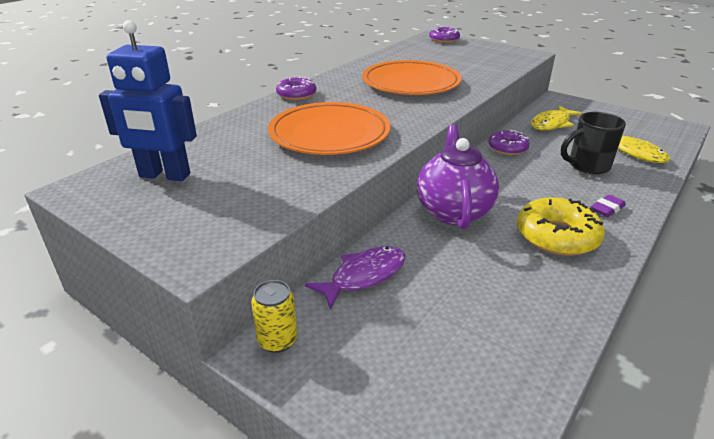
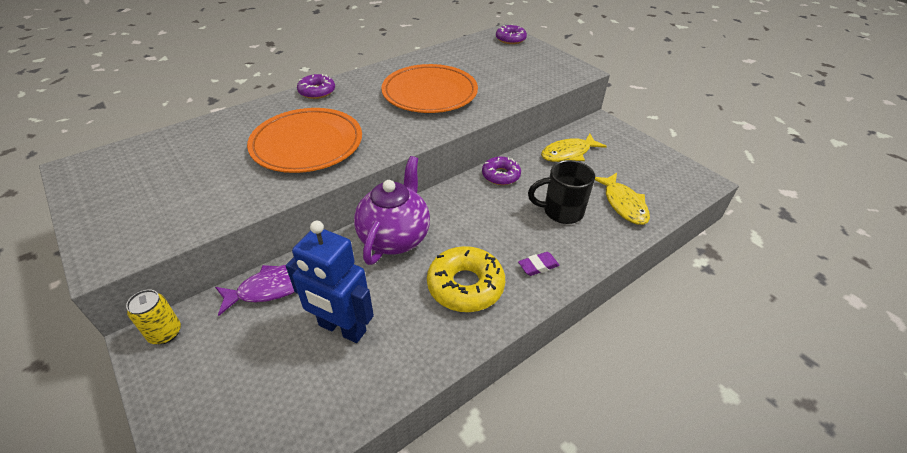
camera: 15 degrees right, 10 degrees up
blue robot [99,20,197,181] -> blue robot moved to [286,221,374,343]

